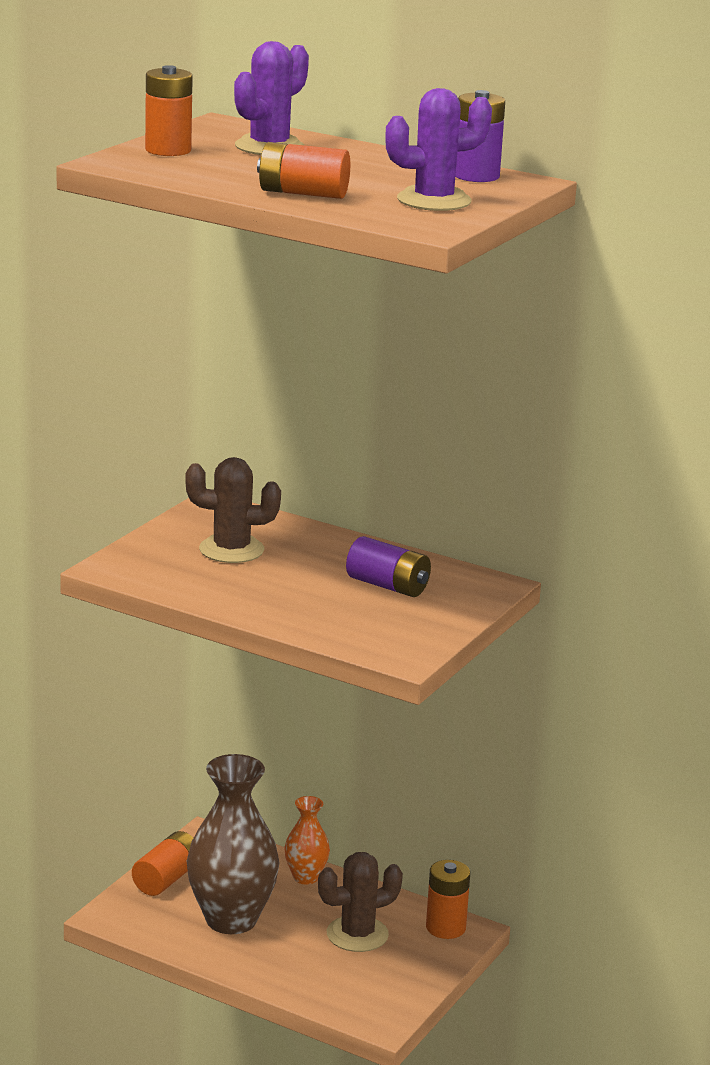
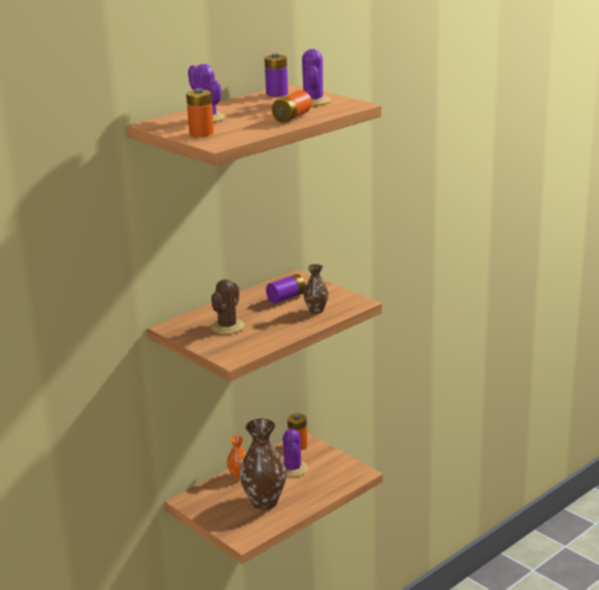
camera: 70 degrees left, 0 degrees up
orange battery [132,831,193,896] -> none
brown cactus [318,852,403,952] -> purple cactus [283,429,308,477]
none -> brown vase [303,264,329,314]

